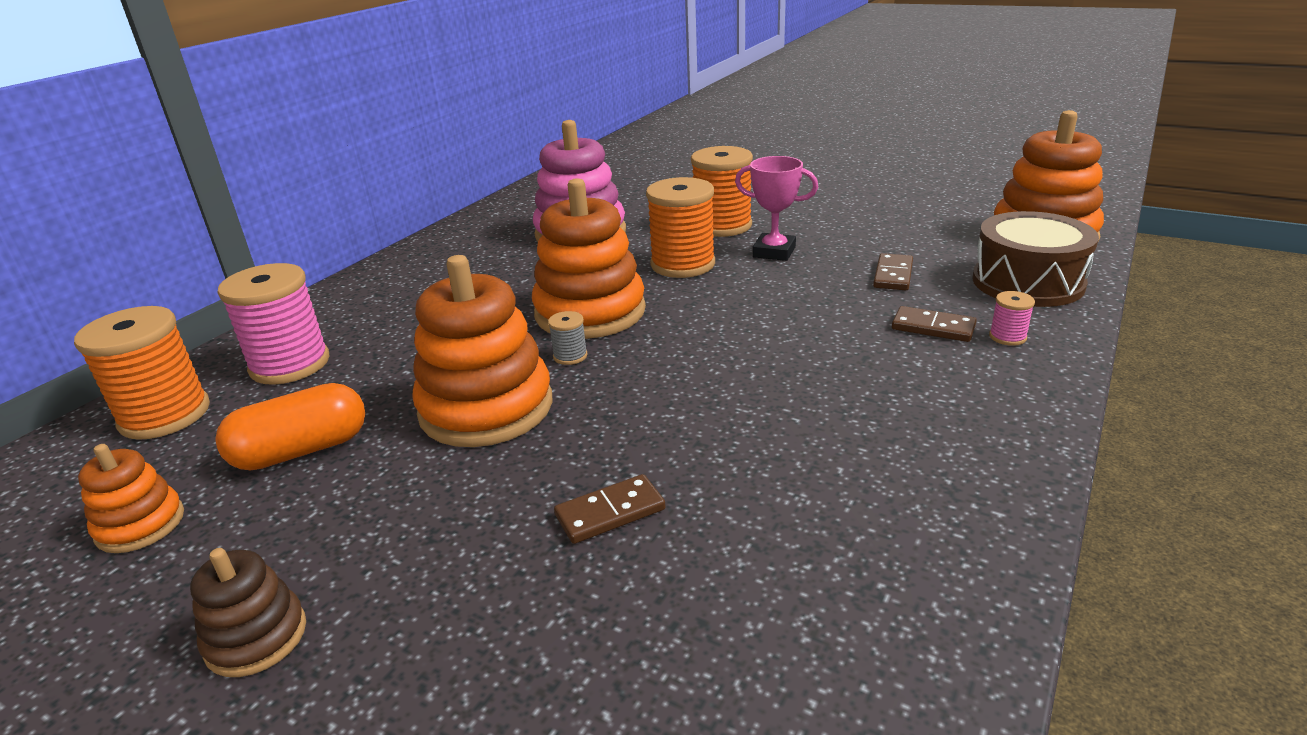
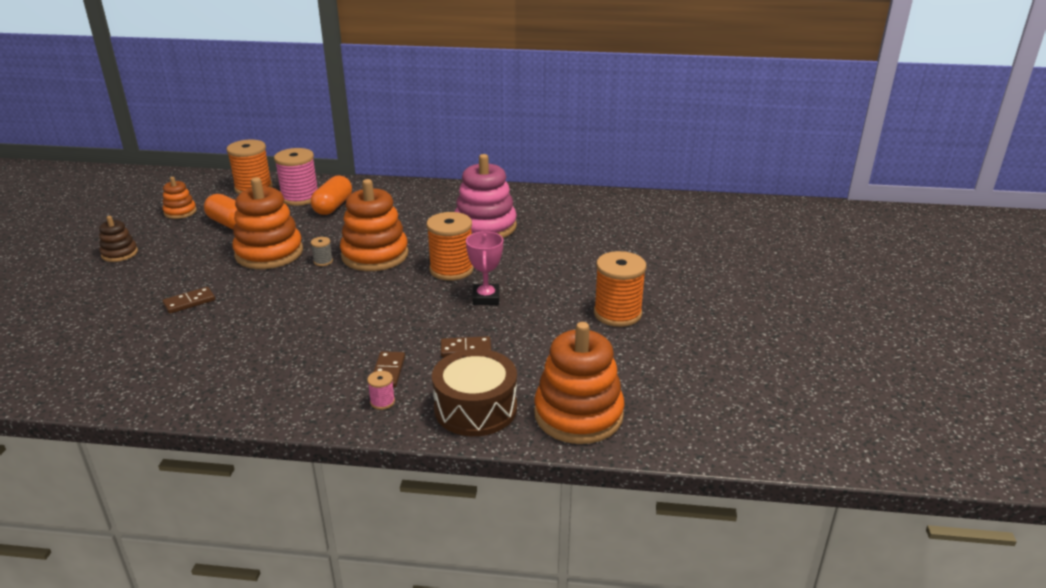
camera: 65 degrees right, 0 degrees up
brown domino [554,474,666,544] -> brown domino turned 75 degrees counterclockwise [162,287,215,314]
orange spool [691,146,753,237] -> orange spool moved to [594,251,646,327]
none -> orange capsule [311,176,352,215]

